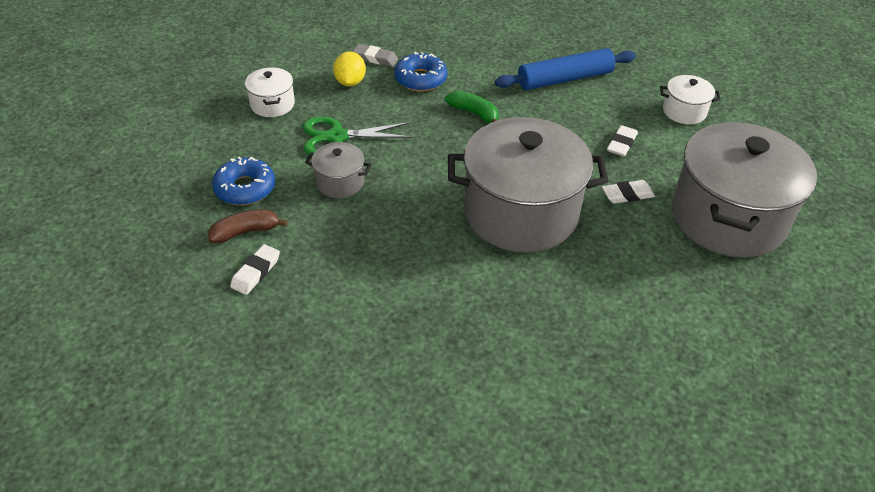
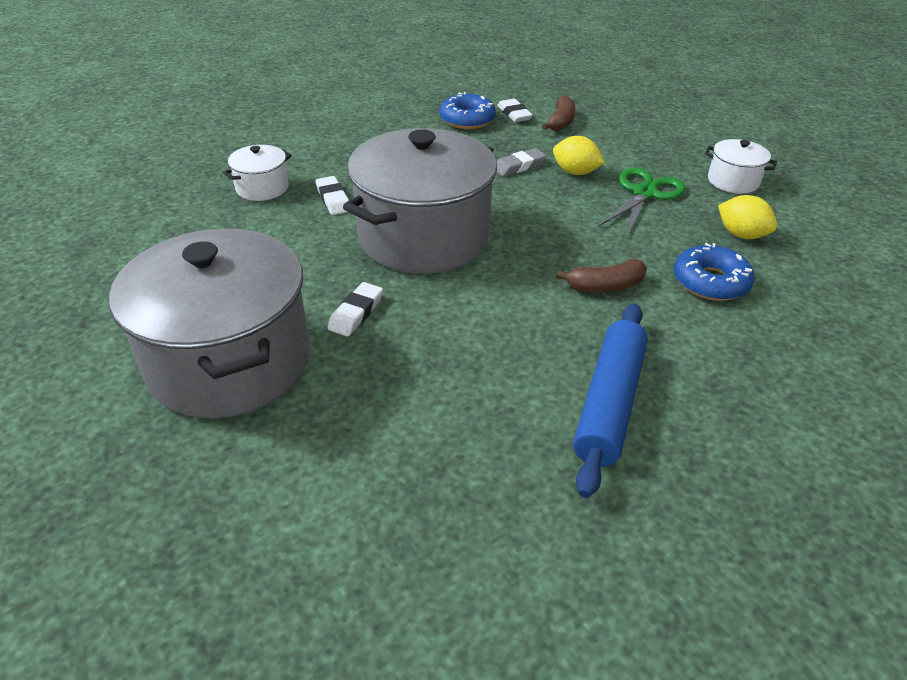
camera: 130 degrees right, 5 degrees down
blue donut [212,157,275,205] -> blue donut moved to [440,92,496,129]
grey pot [305,142,371,198] -> yellow lemon [553,136,605,175]
grey eraser [352,44,398,67] -> grey eraser moved to [496,148,546,176]
green banana [445,90,499,123] -> brown banana [556,259,647,293]
white eraser [607,125,638,157] -> white eraser moved to [316,176,349,215]
white pot [660,75,721,125] -> white pot moved to [223,145,292,201]

